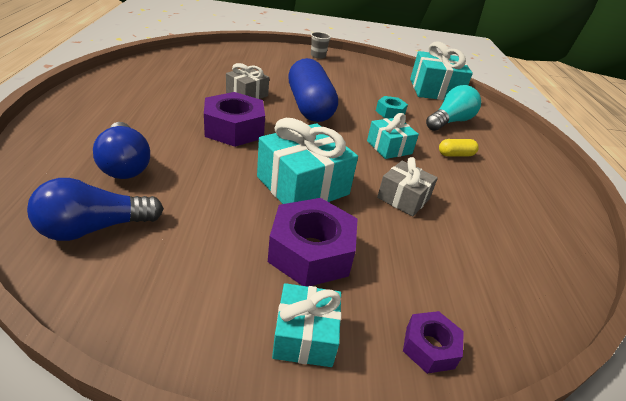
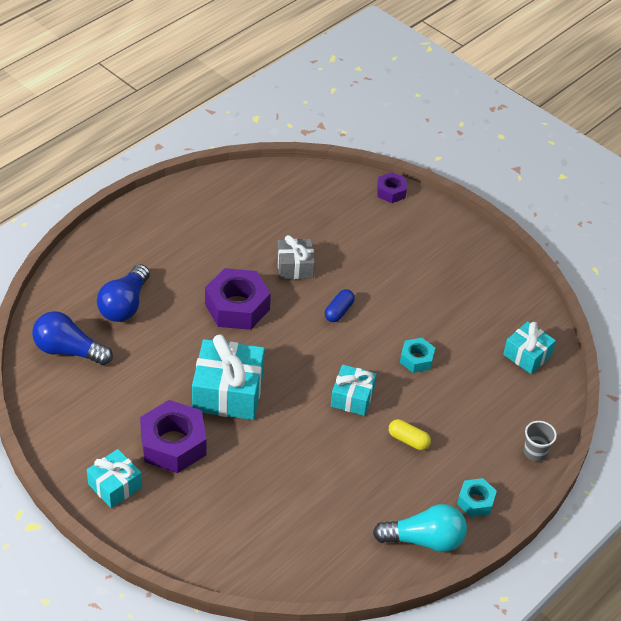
camera: 45 degrees right, 10 degrees up
blue capsule [288,58,338,122] -> blue capsule [325,289,355,322], size x0.41
grey cup [311,32,331,59] -> grey cup moved to [524,421,557,461]
grey gift [377,157,438,216] -> none
purple nut [403,311,464,374] -> purple nut moved to [377,172,407,203]
turquoise gift [410,42,473,100] -> turquoise gift [503,321,556,374], size x0.59
turquoise light bulb [426,85,481,131] -> turquoise light bulb moved to [373,504,467,552]
none -> turquoise nut [457,478,497,517]

